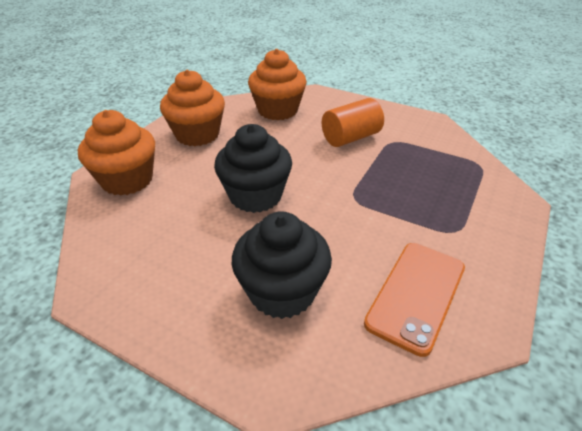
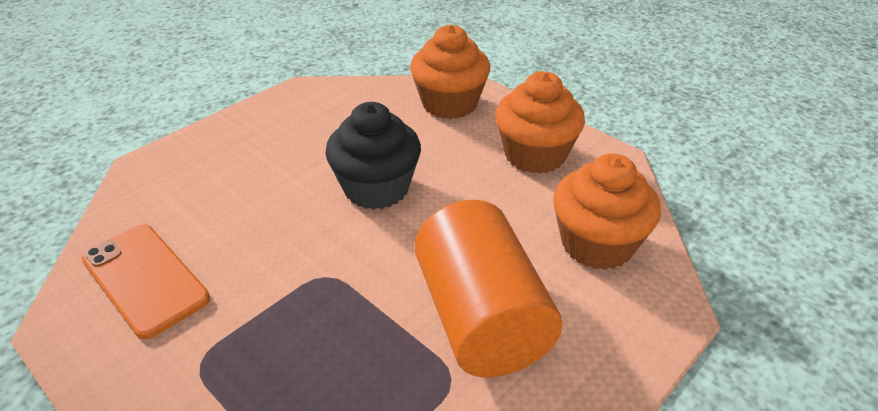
camera: 105 degrees right, 0 degrees up
black cupcake [232,211,332,319] -> none
orange cylinder [322,98,384,147] -> orange cylinder [415,200,562,378], size x1.54

